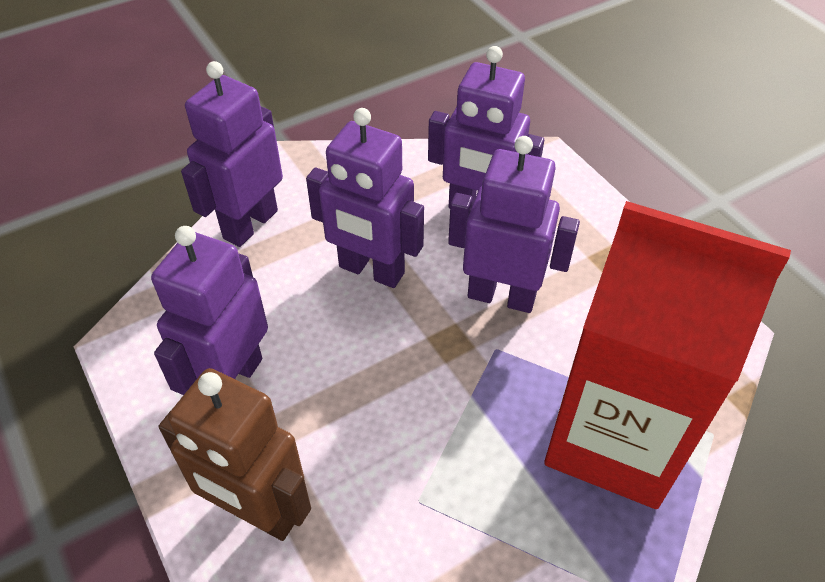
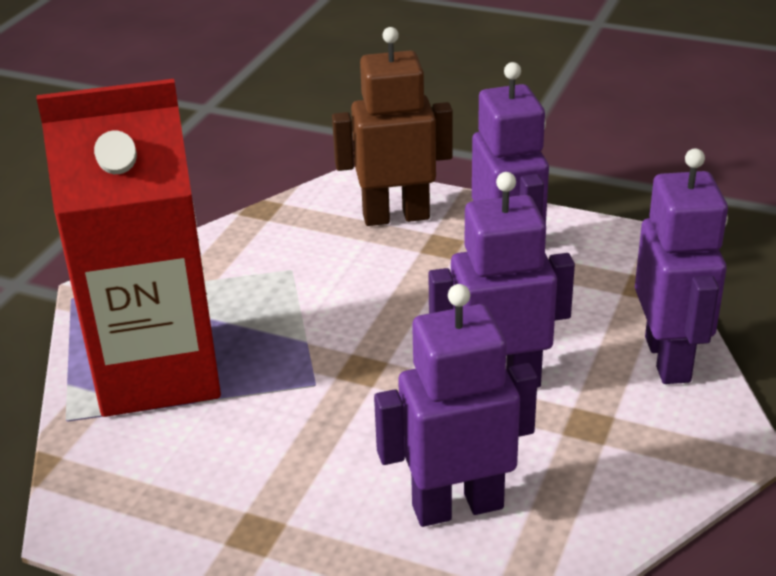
camera: 145 degrees right, 15 degrees down
purple robot [448,136,580,313] -> none

